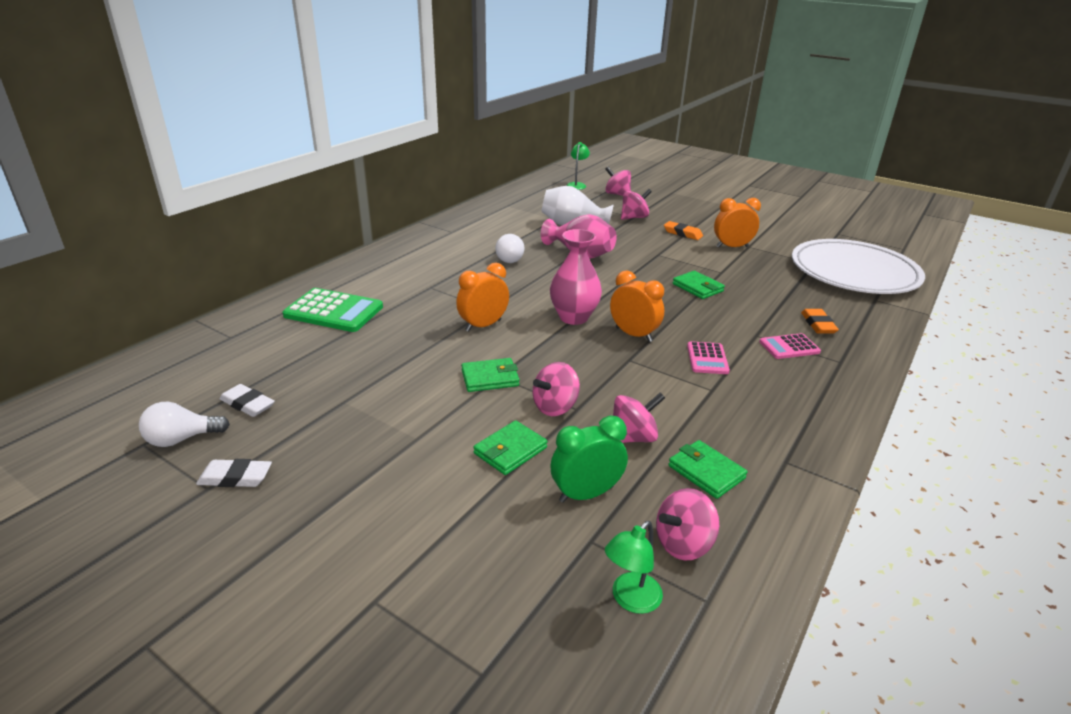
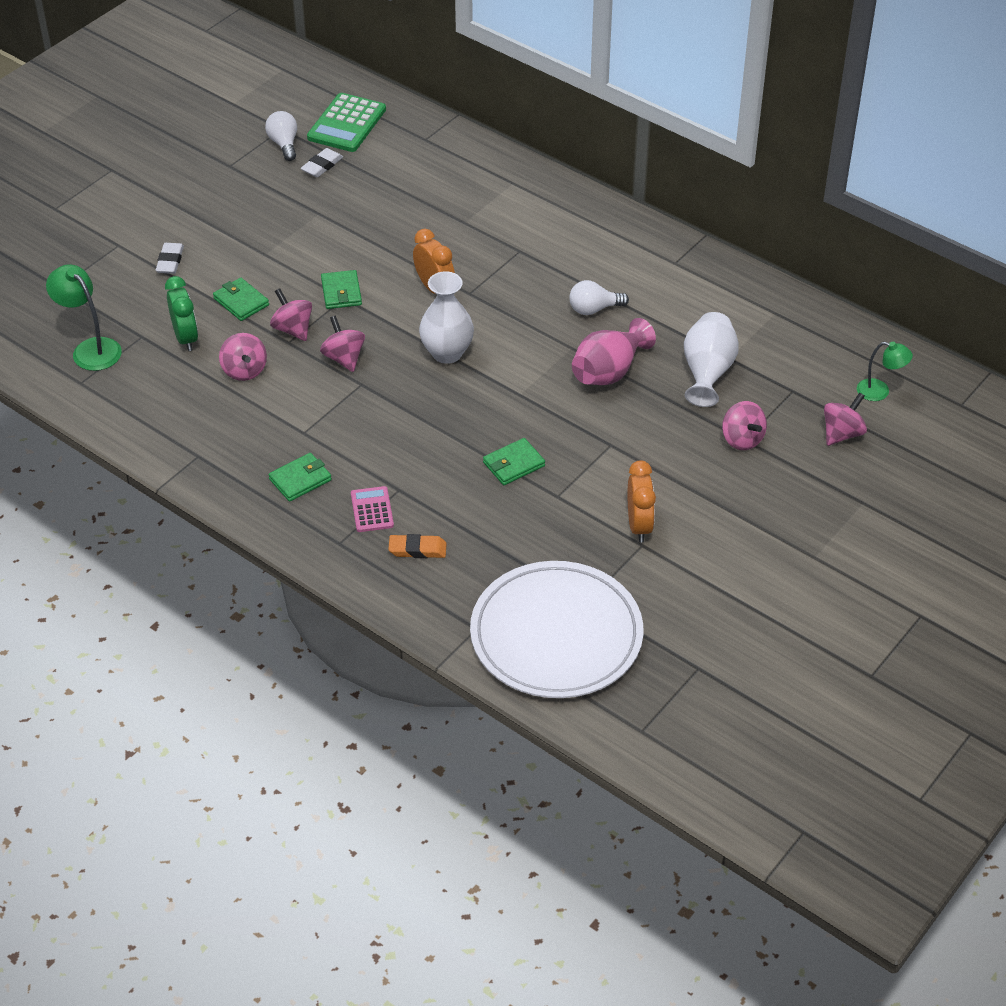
camera: 95 degrees right, 15 degrees up
white eraser [196,459,272,487] -> white eraser moved to [156,243,184,274]
green calculator [283,288,383,332] -> green calculator moved to [307,93,386,152]
pink vase [550,229,602,325] -> white vase [419,271,474,364]
green lamp [605,521,663,614] -> green lamp [46,265,122,371], size x1.53
orange clock [610,270,664,342] -> none
pink spinning top [656,488,719,560] -> pink spinning top moved to [320,316,365,372]
orange eraser [664,221,703,240] -> none
green wallet [668,440,747,499] -> green wallet moved to [269,453,332,502]
pink calculator [687,341,730,374] -> none

